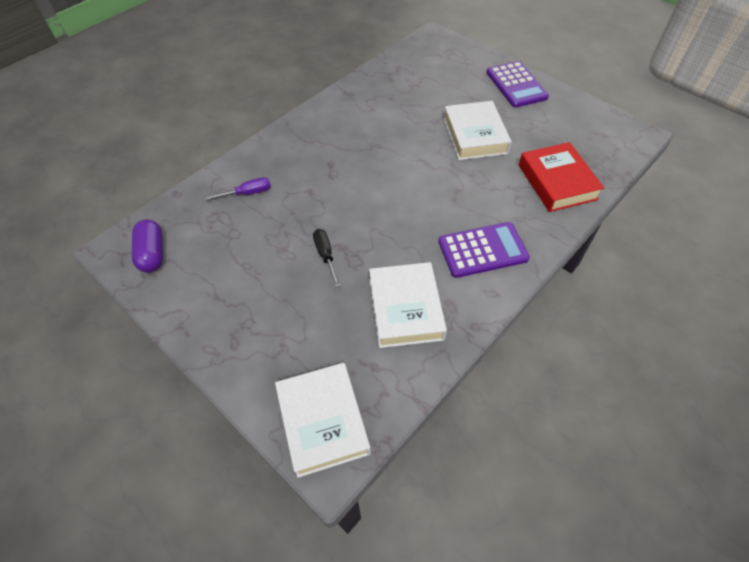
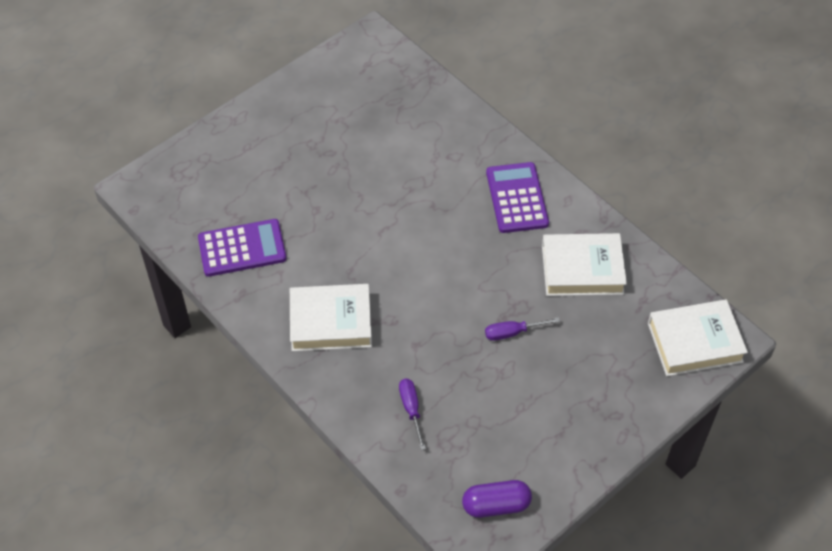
camera: 85 degrees left, 0 degrees up
black screwdriver [313,229,340,288] -> purple screwdriver [485,317,560,341]
white book [444,101,512,160] -> white book moved to [290,284,372,351]
purple calculator [486,61,549,108] -> purple calculator moved to [198,219,287,277]
red book [519,142,604,212] -> none

